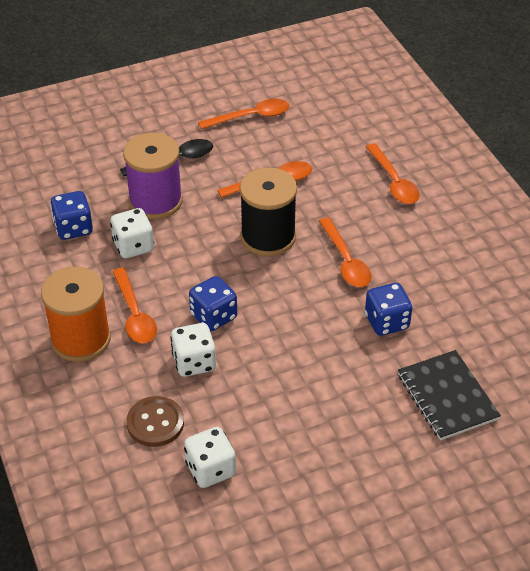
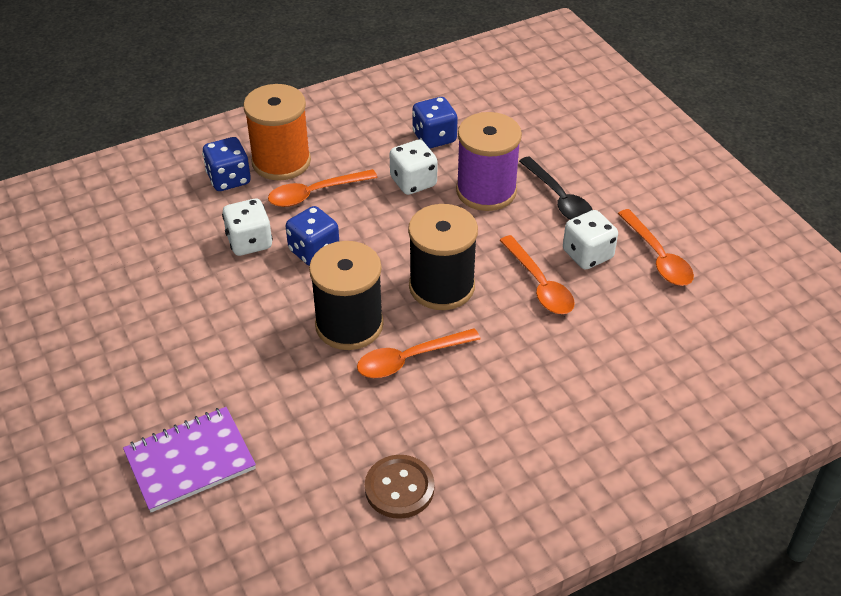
camera: 85 degrees right, 0 degrees up
brown button [126,396,184,447] -> brown button moved to [365,455,435,519]
white dice [184,427,236,488] -> white dice moved to [563,210,618,270]
blue dice [365,283,412,336] -> blue dice moved to [202,137,251,191]
orange spoon [366,143,420,204] -> none
black notebook [398,350,501,440] -> purple notebook [123,407,256,513]
none -> black spool [309,241,384,350]

